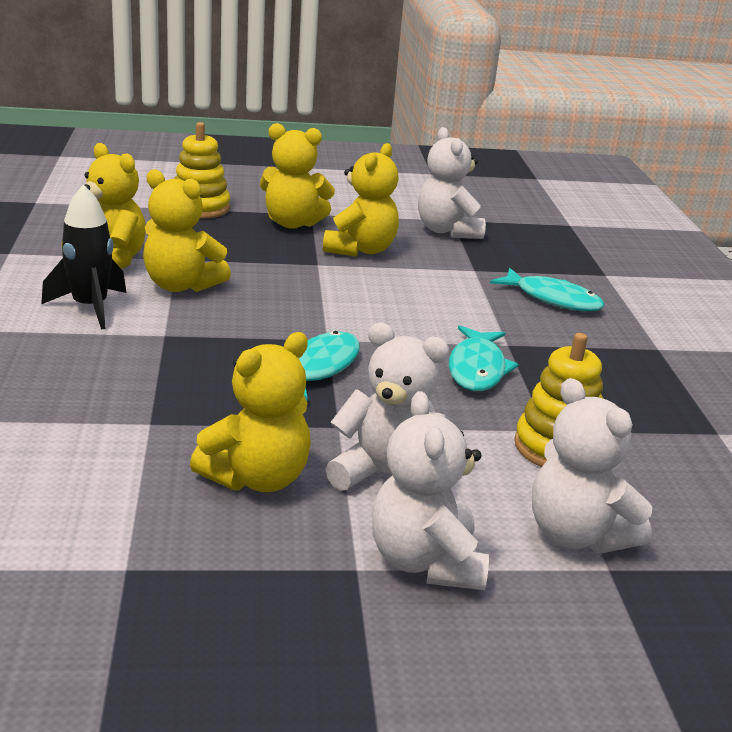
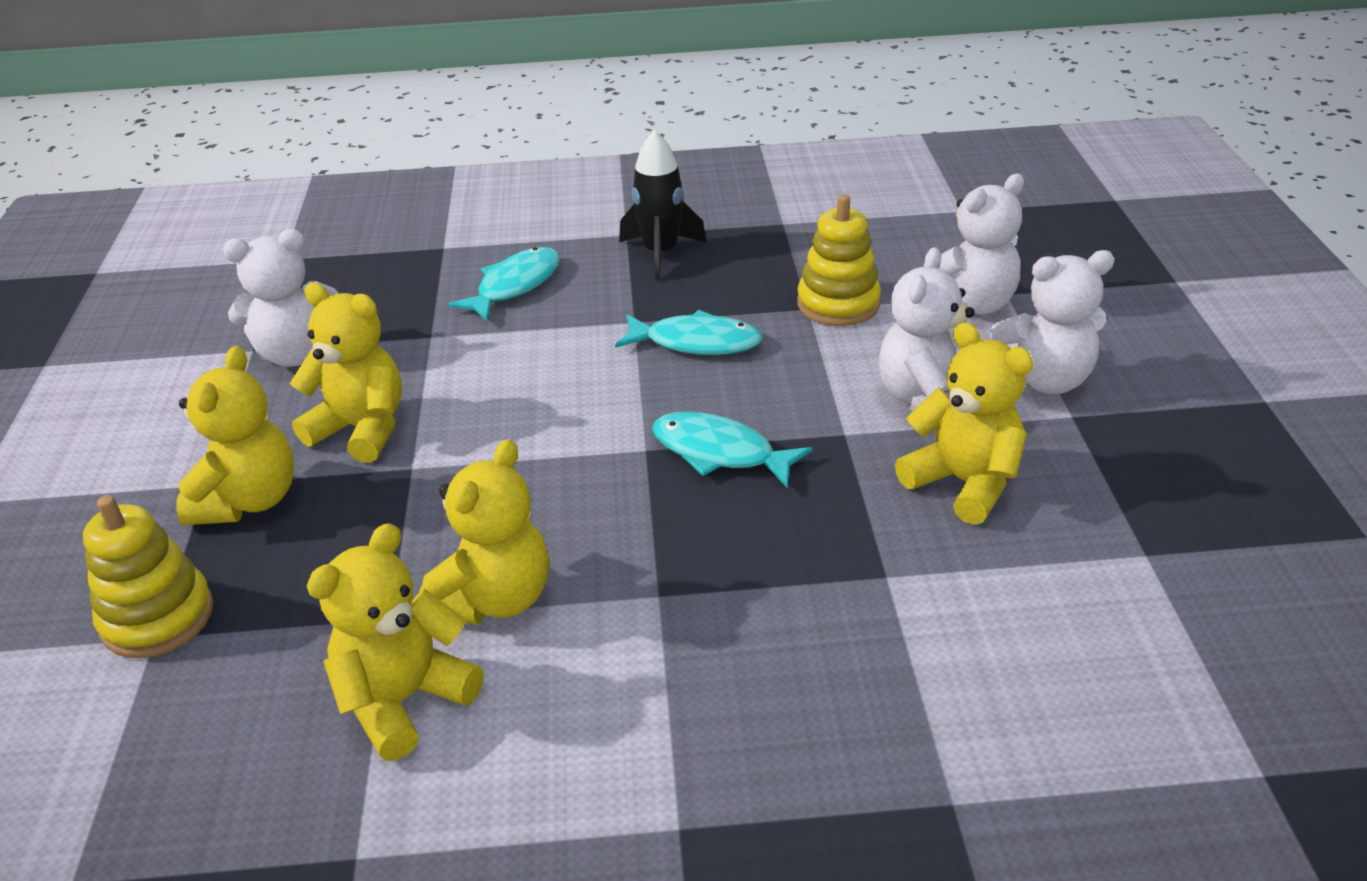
camera: 85 degrees left, 10 degrees up
black rocket [41,184,127,329] -> black rocket moved to [619,130,706,281]

